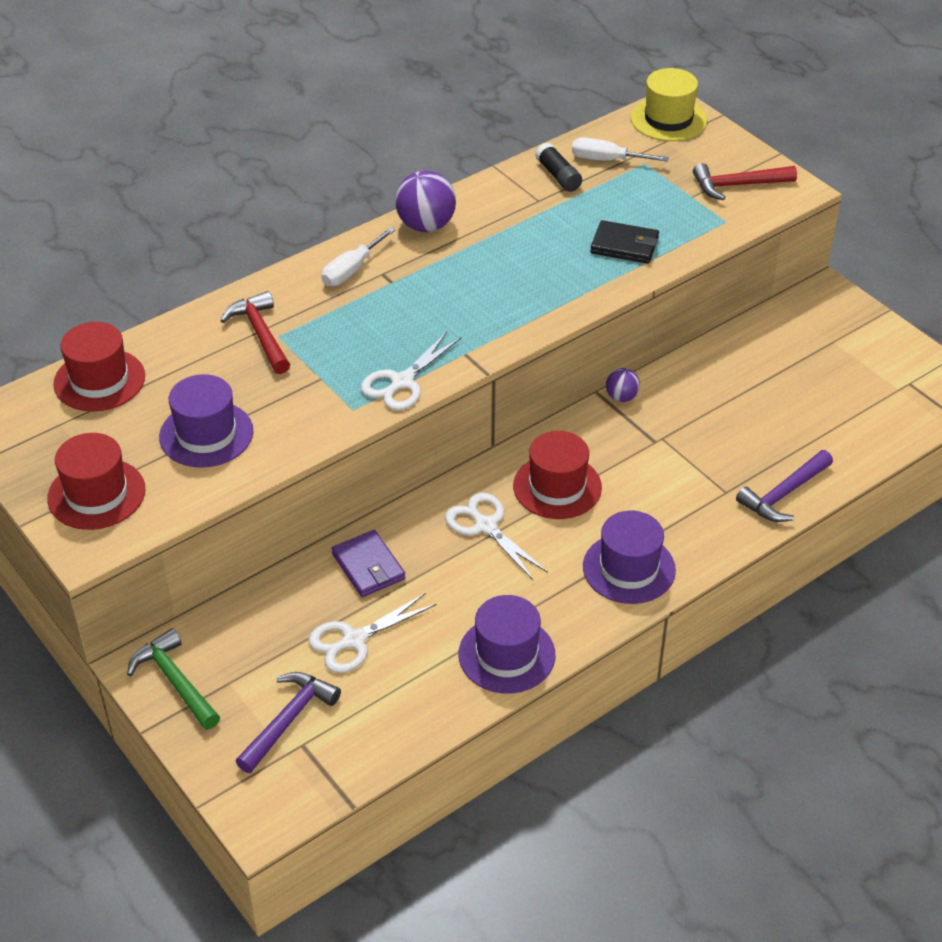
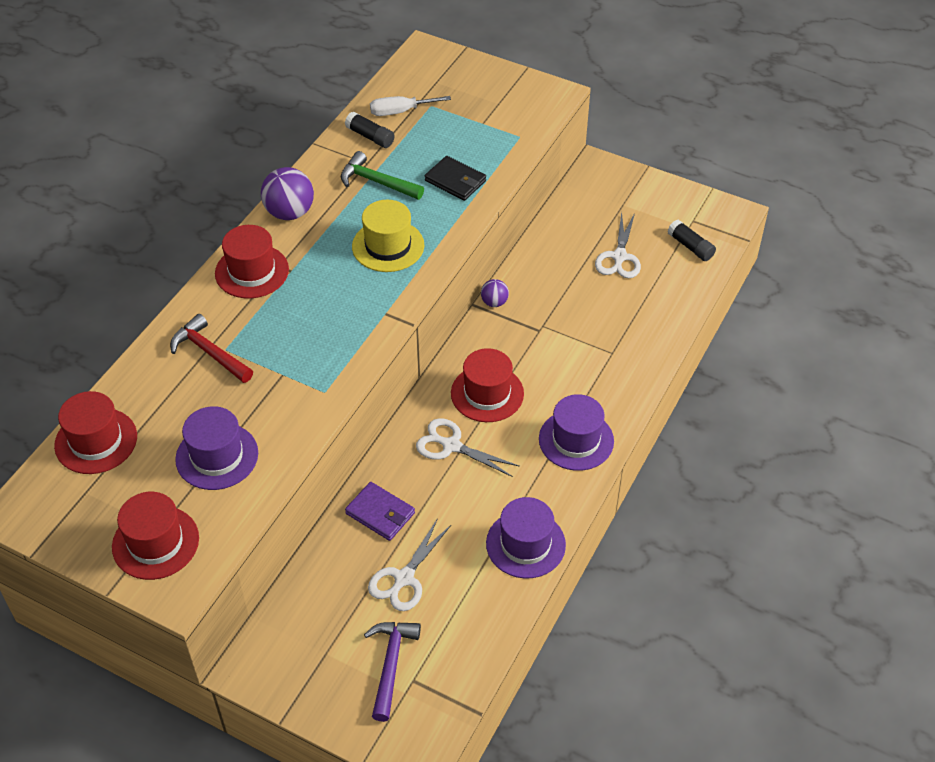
camera: 25 degrees left, 5 degrees up
green hammer [127,628,220,730] -> green hammer moved to [341,151,424,200]
white screwdriver [322,227,395,286] -> red hat [215,225,289,298]
white scissors [361,332,462,410] -> white scissors moved to [595,212,641,278]
black wallet [590,220,659,264] -> black wallet turned 45 degrees clockwise [425,156,486,201]
yellow hat [630,68,707,141] -> yellow hat moved to [352,200,424,272]
red hammer [693,163,797,200] -> none
purple hammer [736,450,833,522] -> none
none -> black glue stick [667,220,716,261]

